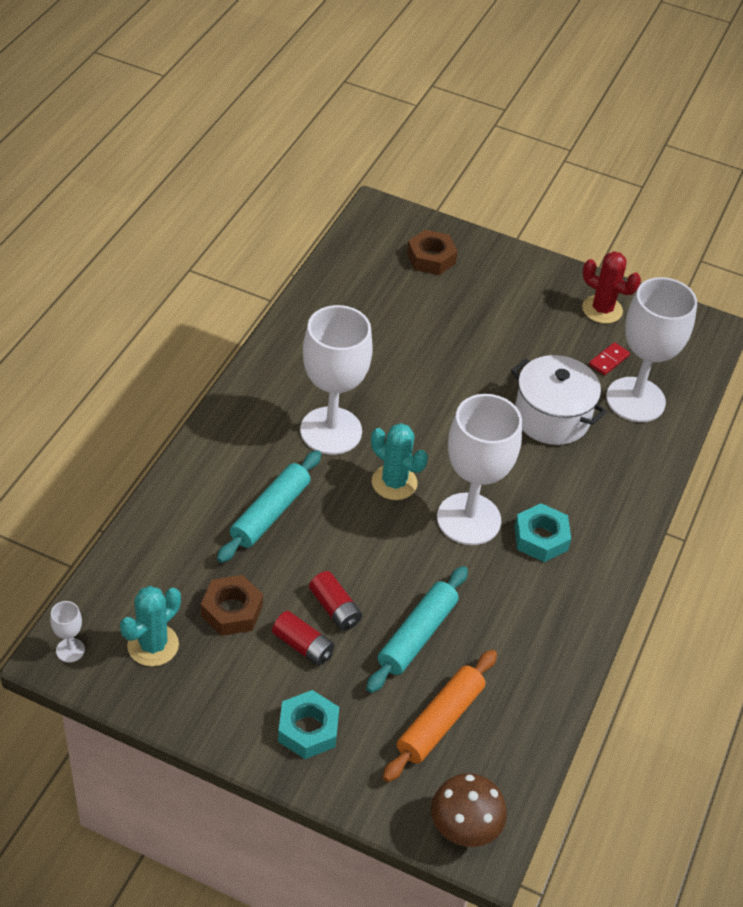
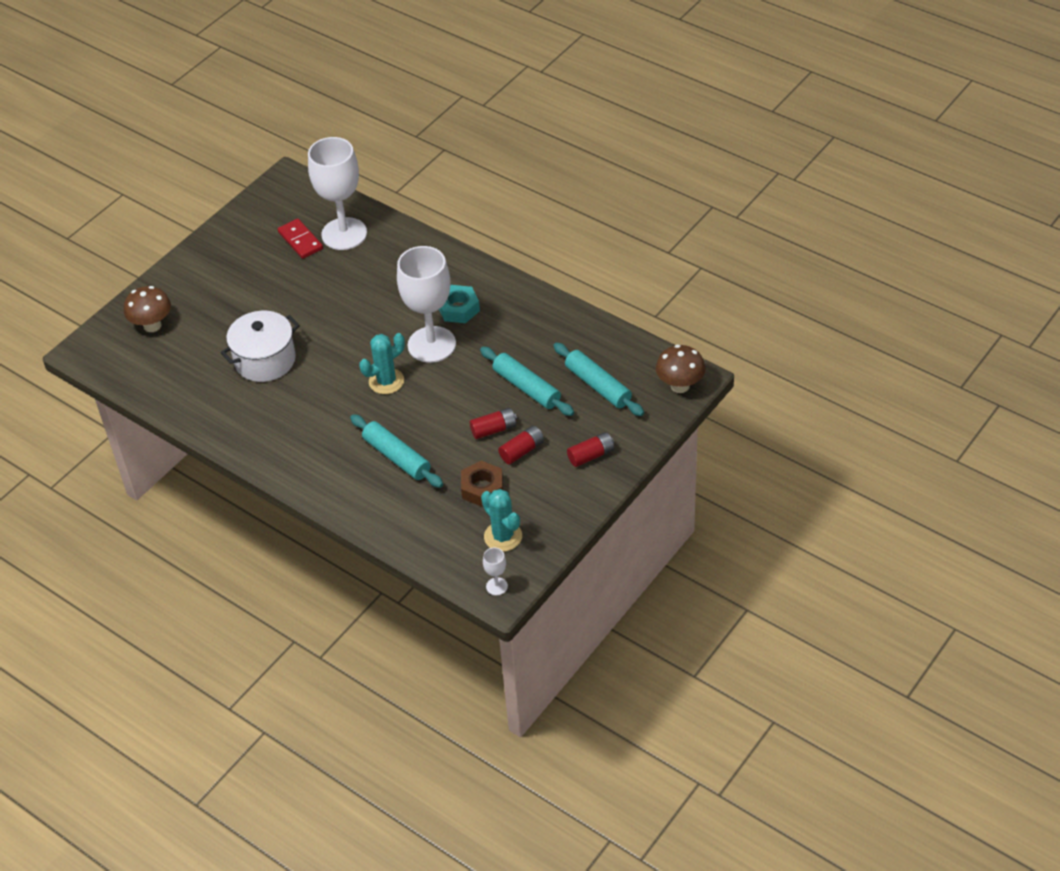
camera: 70 degrees left, 0 degrees up
turquoise nut [278,690,339,759] -> red battery [567,432,614,467]
white goblet [300,305,373,455] -> none
orange rolling pin [383,650,497,782] -> turquoise rolling pin [553,343,644,416]
brown nut [407,230,458,275] -> brown mushroom [124,286,171,332]
white pot [511,355,607,445] -> white pot moved to [221,311,300,382]
red cactus [582,251,641,324] -> none
red domino [589,342,630,376] -> red domino [278,219,323,259], size x1.52

